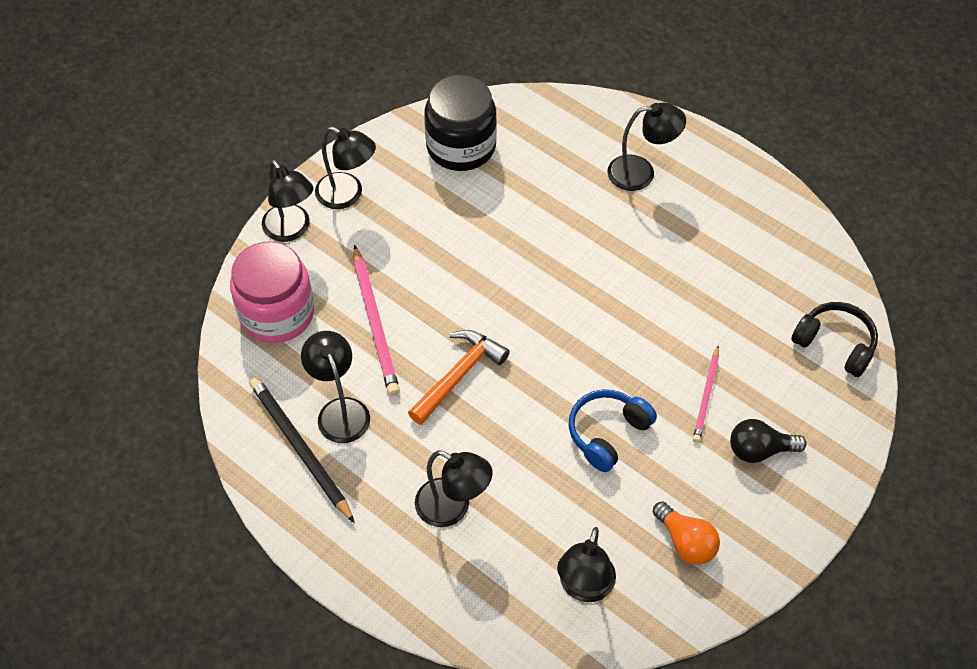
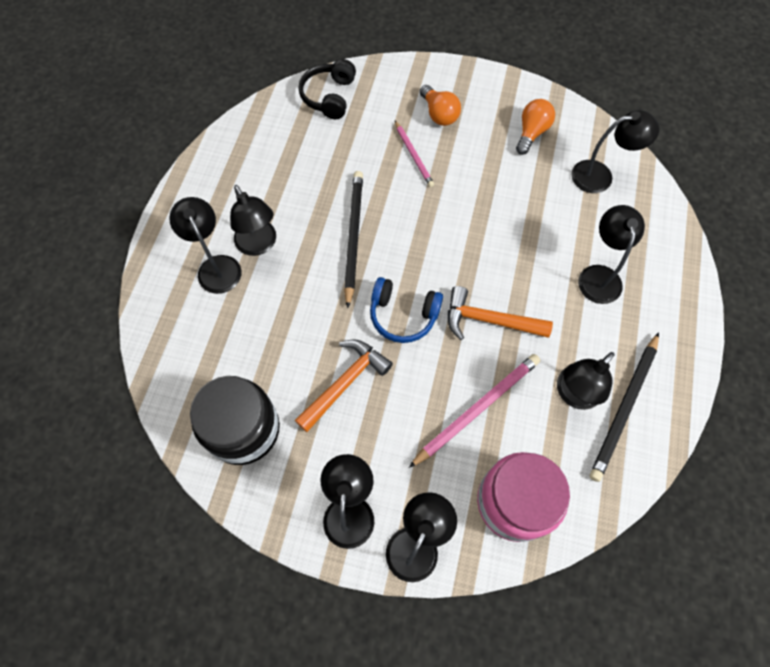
camera: 115 degrees left, 10 degrees up
blue headphones [569,389,657,472] -> blue headphones moved to [370,277,443,343]
pink pencil [693,346,719,443] -> pink pencil turned 75 degrees clockwise [395,121,434,187]
black light bulb [730,419,807,463] -> orange light bulb [420,85,461,126]
none -> black lamp [230,185,276,256]
none -> orange hammer [295,340,393,432]
none -> black pencil [344,171,363,308]

